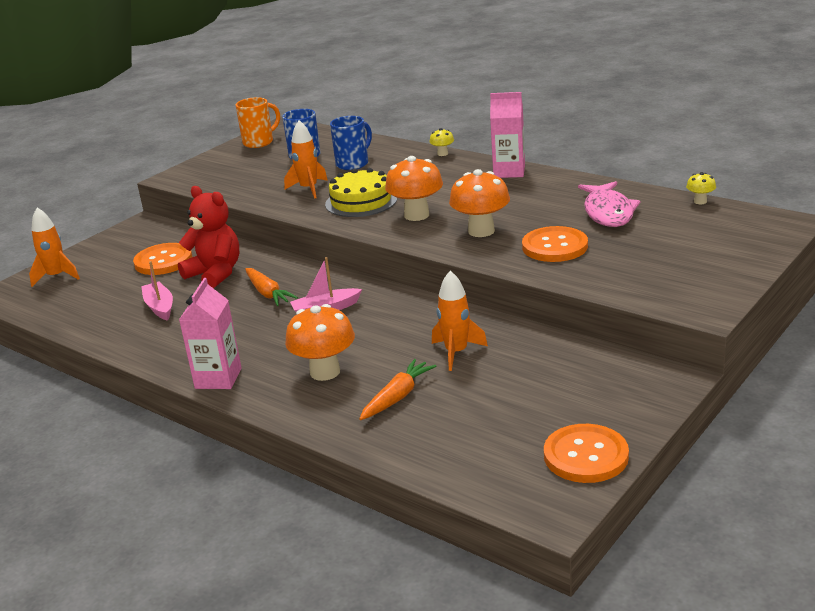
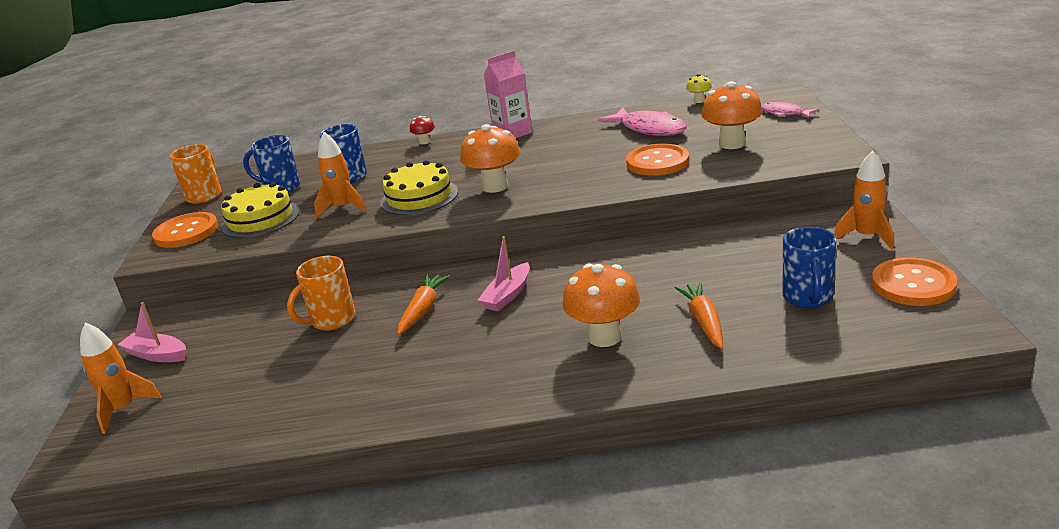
camera: 40 degrees left, 0 degrees up
orange button [133,243,193,275] -> orange button moved to [152,212,218,248]
pink boat [141,261,173,321] -> pink boat moved to [117,302,186,362]
red teddy bear [178,186,239,288] -> orange mug [287,256,356,330]
pink carton [179,278,242,389] -> none
orange carrot [245,268,298,306] -> orange carrot turned 90 degrees counterclockwise [398,274,450,335]
yellow mushroom [430,128,454,156] -> red mushroom [410,116,435,144]
orange rocket [432,271,488,371] -> orange rocket moved to [834,151,894,250]
orange mushroom [449,169,510,237] -> orange mushroom moved to [701,81,763,149]
none -> yellow cake [221,182,300,238]
none -> pink fish [762,102,819,118]
none -> blue mug [783,227,837,308]

